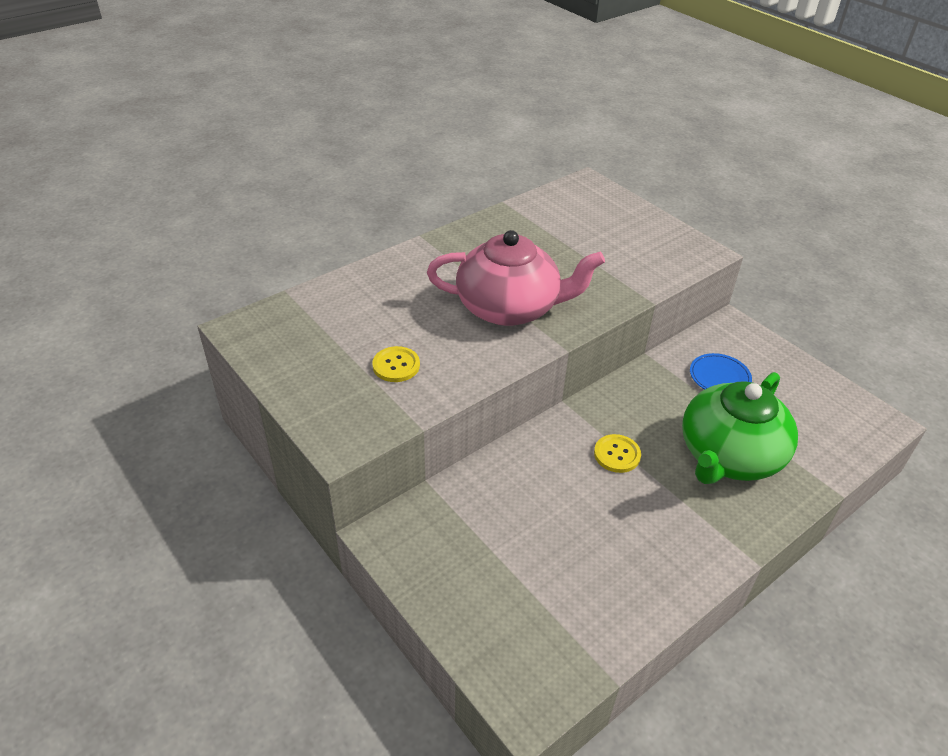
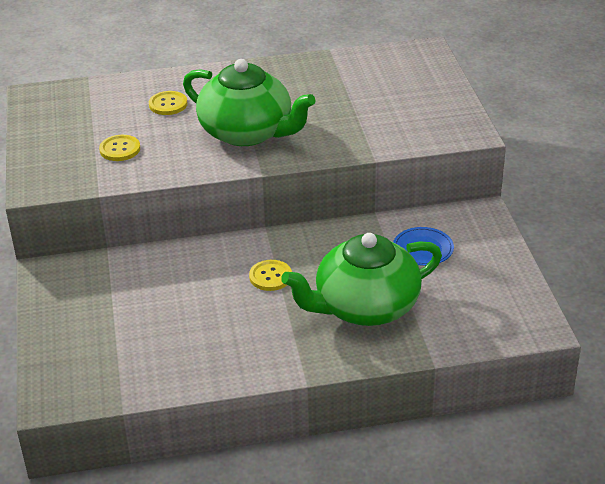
camera: 30 degrees right, 5 degrees down
pink teapot [427,230,605,326] -> green teapot [183,59,316,146]
none -> yellow button [149,91,188,115]

